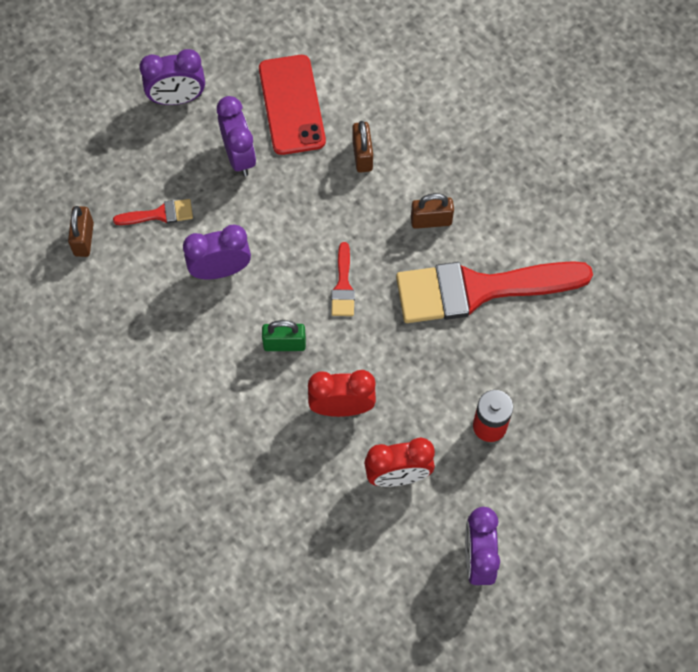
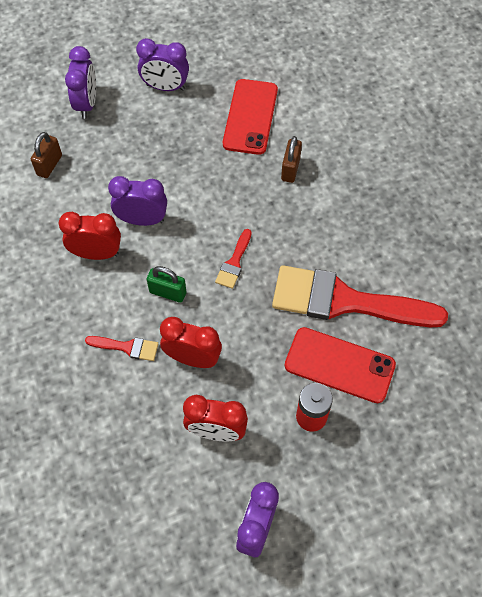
camera: 20 degrees right, 5 degrees down
red brush [113,199,193,225] -> red brush moved to [85,336,158,361]
purple clock [217,96,256,176] -> purple clock moved to [65,46,96,119]
brown padlock [411,193,454,229] -> none
none -> red clock [59,212,121,260]
none -> red phone [285,327,396,403]

